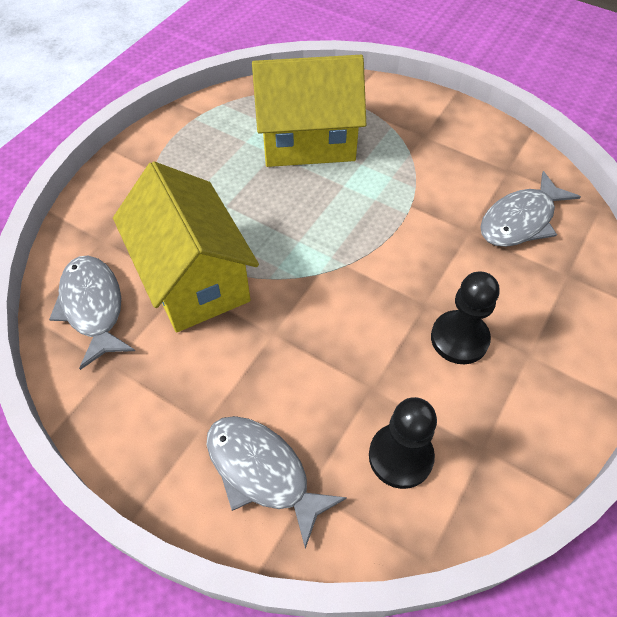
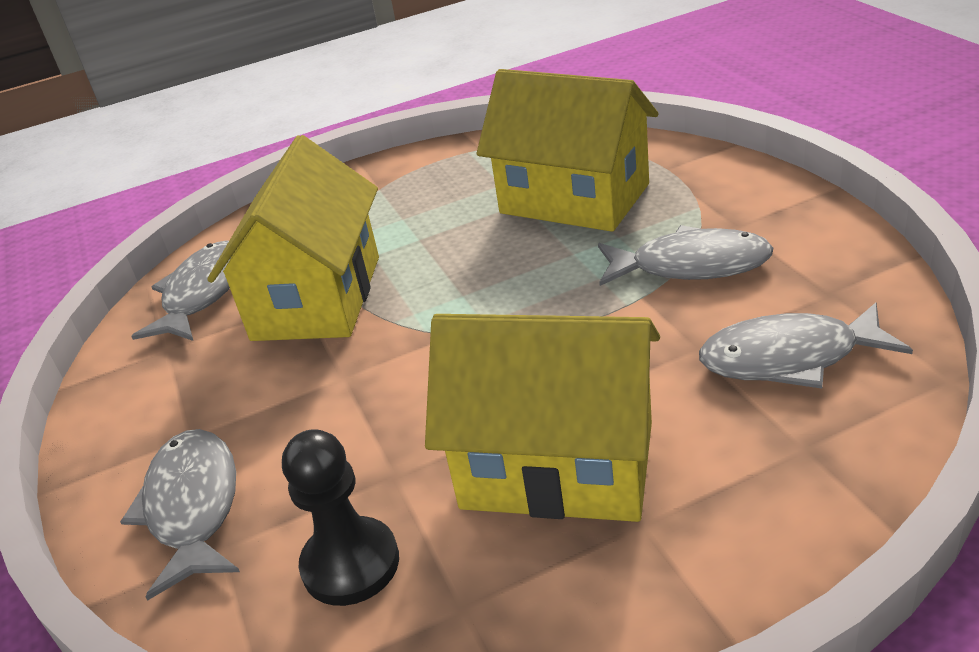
camera: 40 degrees right, 20 degrees down
black pawn [431,272,500,364] -> yellow house [425,314,660,522]
none -> grey fish [598,225,774,286]

